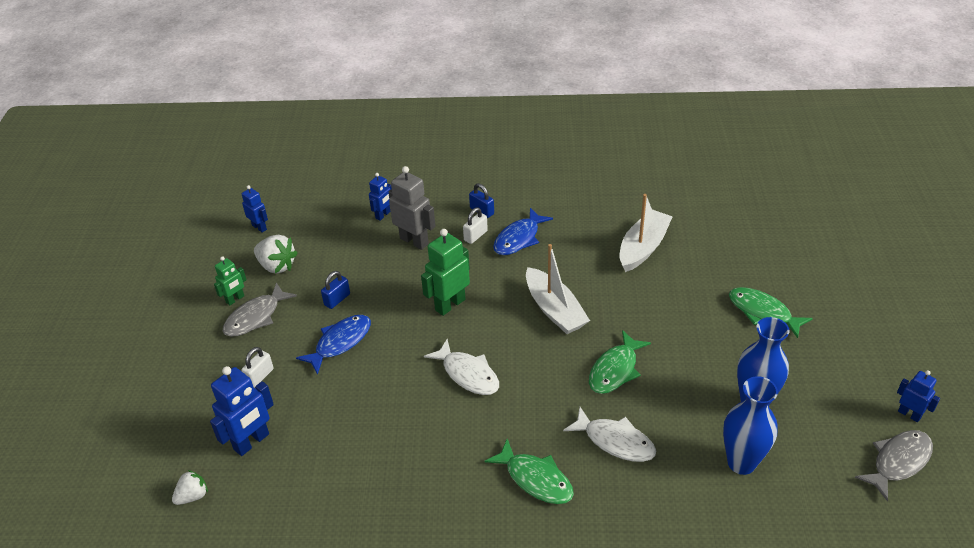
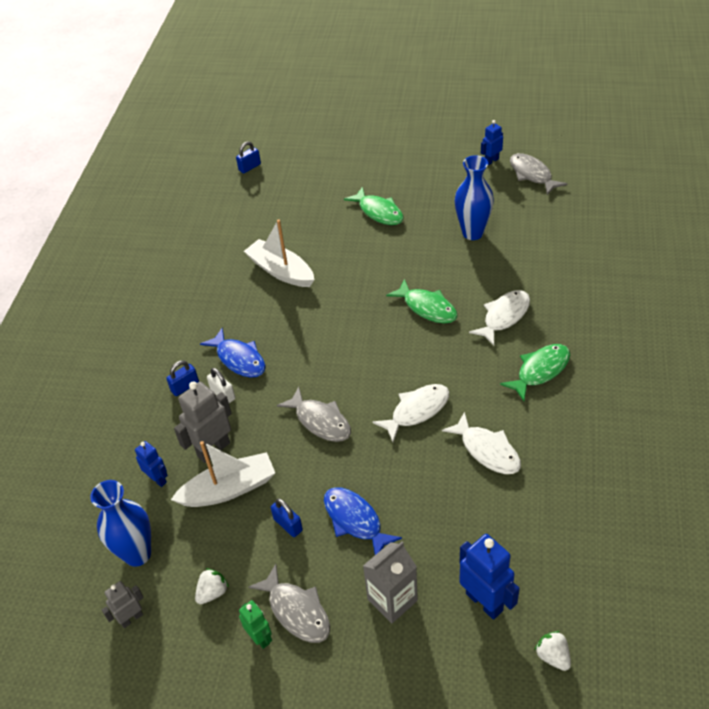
camera: 80 degrees left, 5 degrees up
white padlock [241,347,274,388] -> grey carton [363,541,418,624]
blue robot [242,185,268,233] -> grey robot [102,581,144,628]
white strawberry [254,235,298,274] -> white strawberry [195,568,229,604], size x0.63
green robot [421,229,470,316] -> grey fish [277,387,351,442]
white boat [526,244,590,334] -> white boat moved to [171,441,275,507]
blue vase [723,376,778,475] -> blue vase moved to [90,480,151,567]
green fish [729,287,813,338] -> green fish turned 90 degrees counterclockwise [344,187,403,225]
none -> blue padlock [236,141,261,174]
none -> white fish [442,412,521,474]

